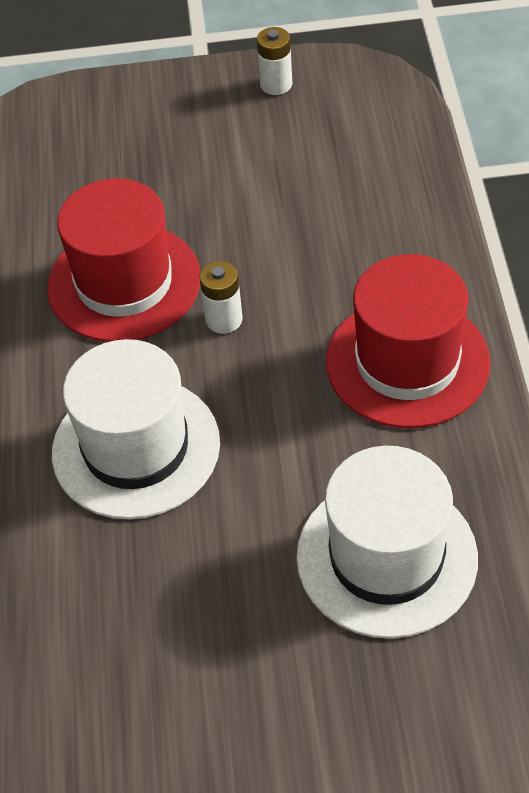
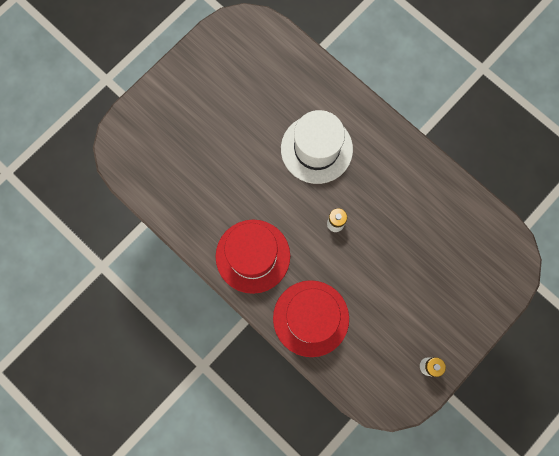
camera: 135 degrees right, 25 degrees up
red hat [47,178,201,342] -> red hat moved to [273,280,349,357]
white hat [296,446,478,639] -> none

